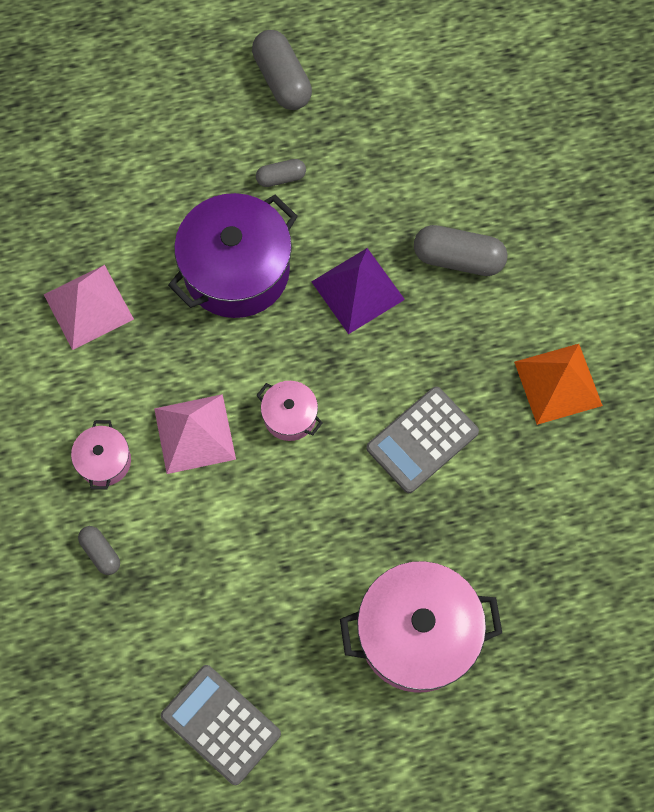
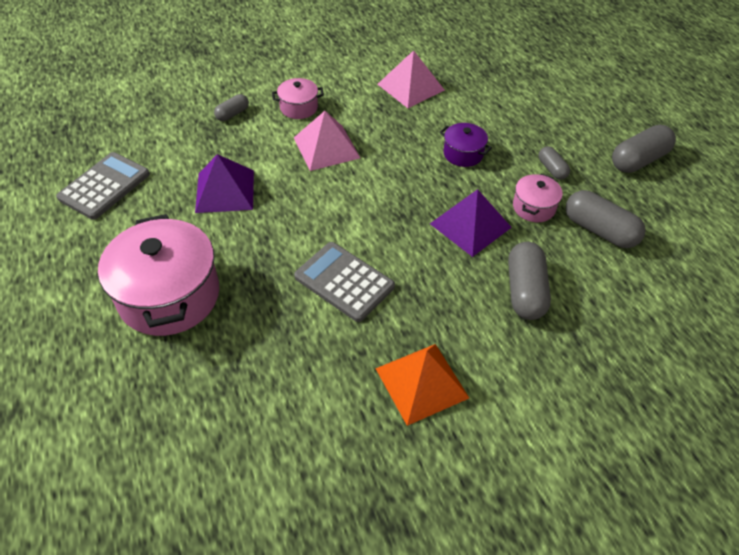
camera: 80 degrees right, 20 degrees down
purple pot [168,193,298,318] -> purple pot [440,123,492,167], size x0.48
pink pot [256,381,323,441] -> pink pot moved to [513,174,563,222]
none -> purple pyramid [195,154,254,213]
none -> grey capsule [566,190,646,248]

